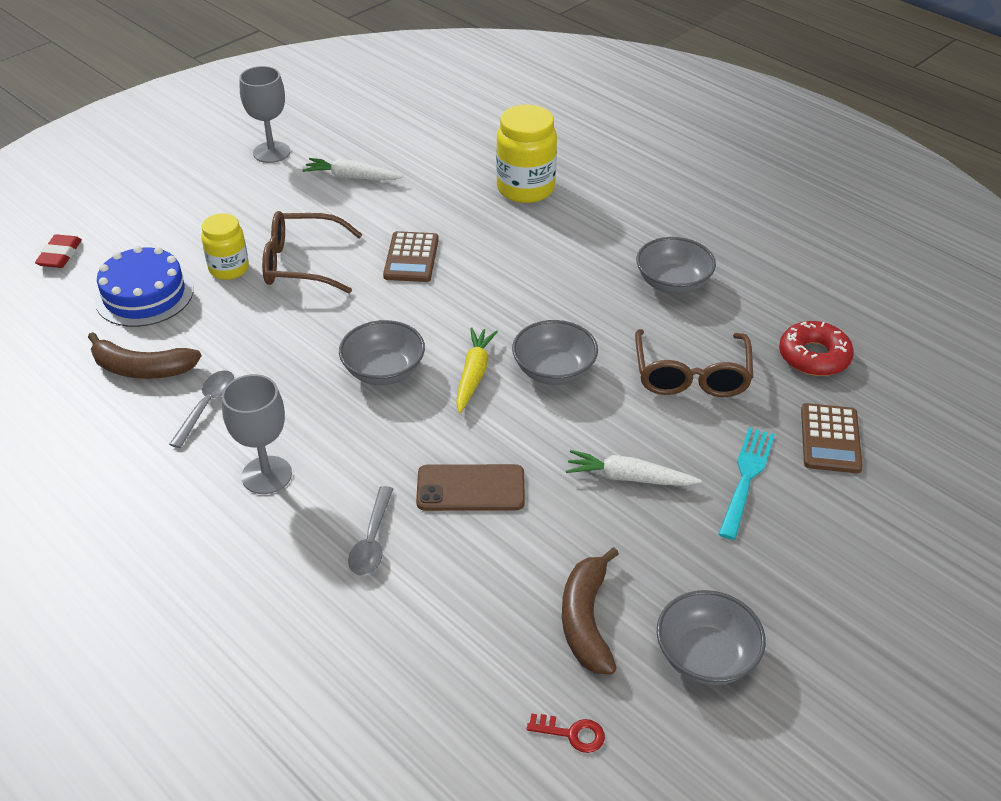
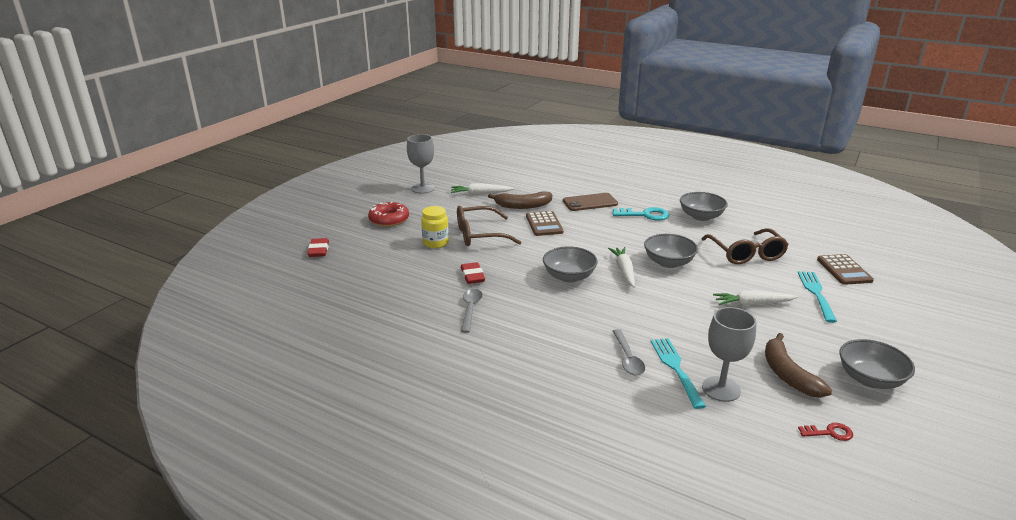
camera: 15 degrees left, 15 degrees down
brown banana [88,332,201,379] -> brown banana moved to [488,192,552,209]
blue cake [95,246,193,327] -> none
grey goblet [222,374,292,494] -> grey goblet moved to [702,307,756,402]
brown phone [416,464,525,511] -> brown phone moved to [563,193,618,211]
yellow carrot [456,328,498,413] -> white carrot [608,247,635,287]
yellow jar [496,105,557,203] -> none
red donut [779,321,854,376] -> red donut moved to [368,201,409,227]
none -> red eraser [461,262,485,284]
none -> turquoise key [612,207,670,220]
none -> turquoise fork [651,338,706,409]

